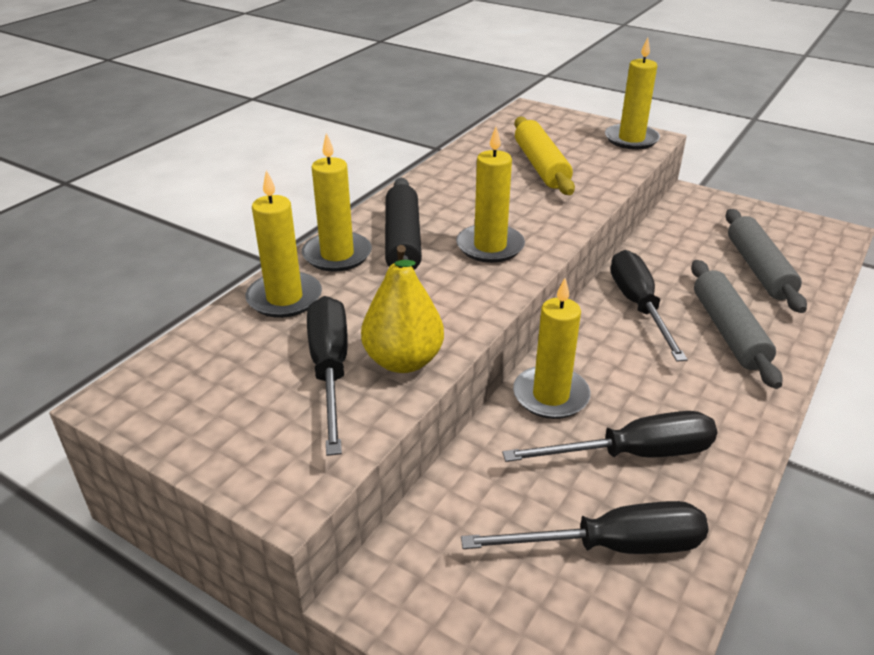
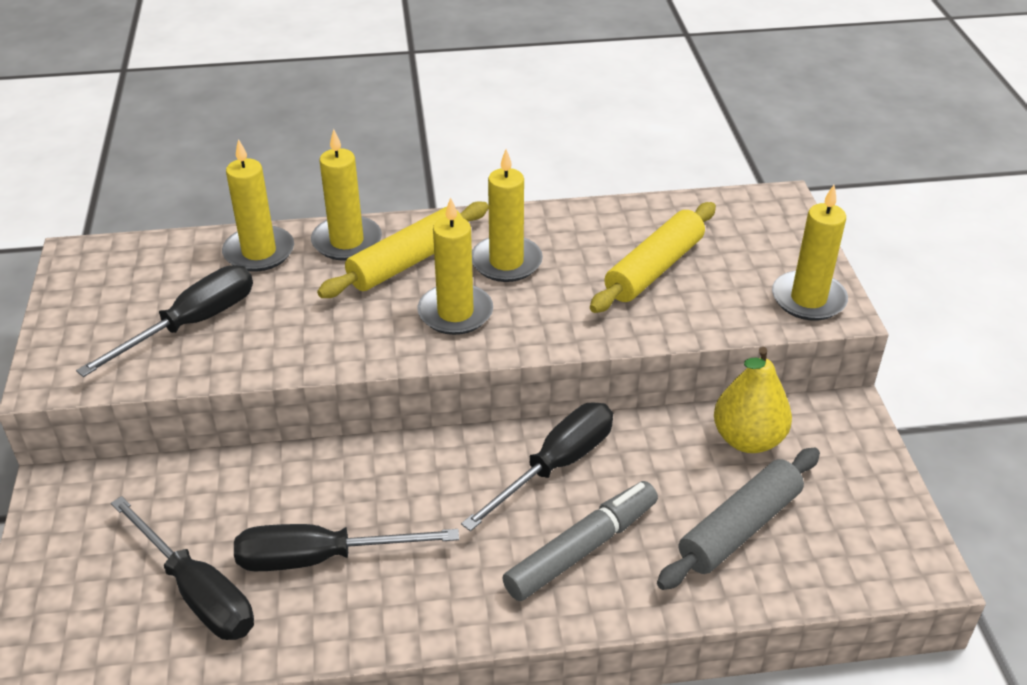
camera: 50 degrees right, 5 degrees up
yellow pear [361,245,444,373] -> yellow pear moved to [714,347,792,453]
black rolling pin [385,178,422,270] -> yellow rolling pin [317,201,489,298]
black screwdriver [502,411,718,462] -> black screwdriver turned 135 degrees clockwise [234,524,459,571]
yellow candle [513,278,590,419] -> yellow candle moved to [472,149,543,282]
grey rolling pin [691,260,783,389] -> grey marker [502,481,658,601]

